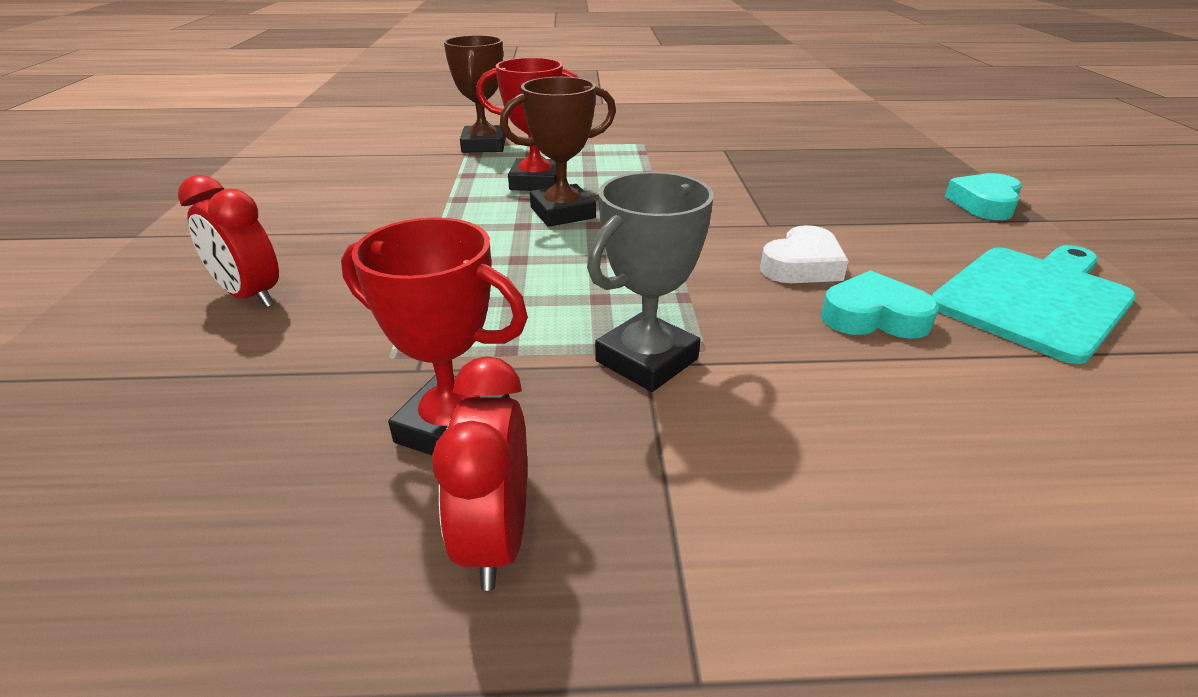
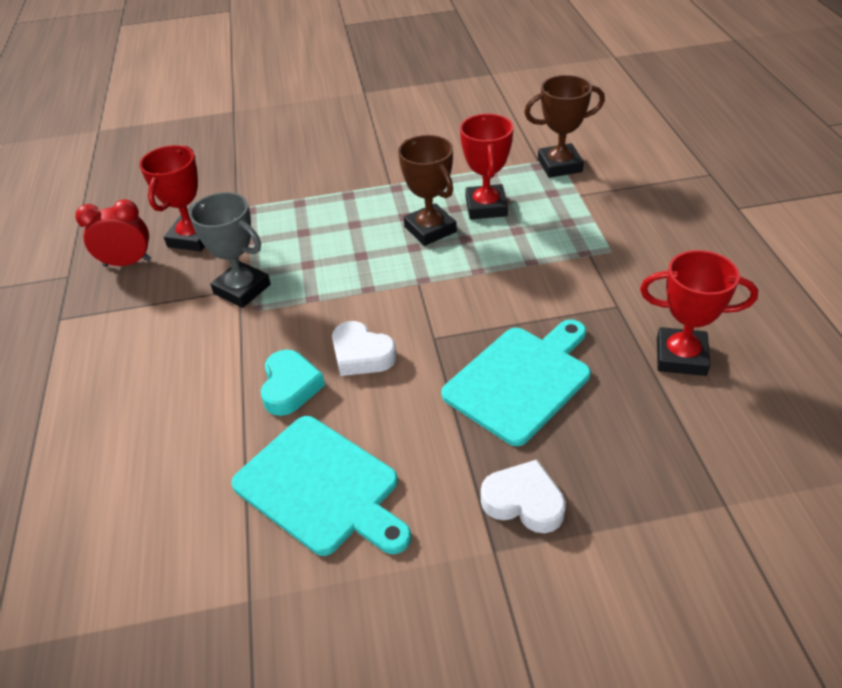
camera: 85 degrees right, 10 degrees up
red clock [178,175,279,308] -> none
turquoise heart [945,173,1022,220] -> white heart [481,460,566,533]
none -> turquoise cutting board [441,319,591,446]
none -> red trophy [640,250,758,376]

